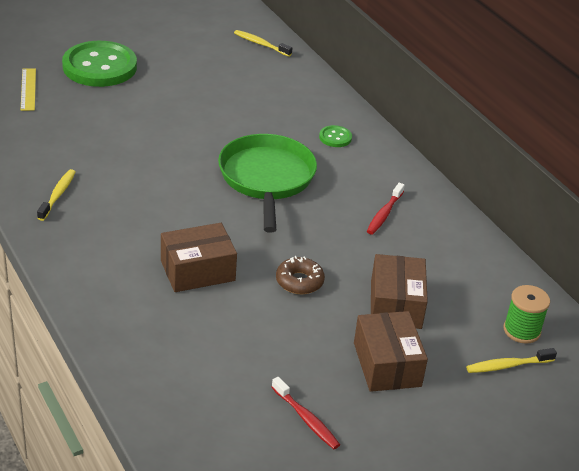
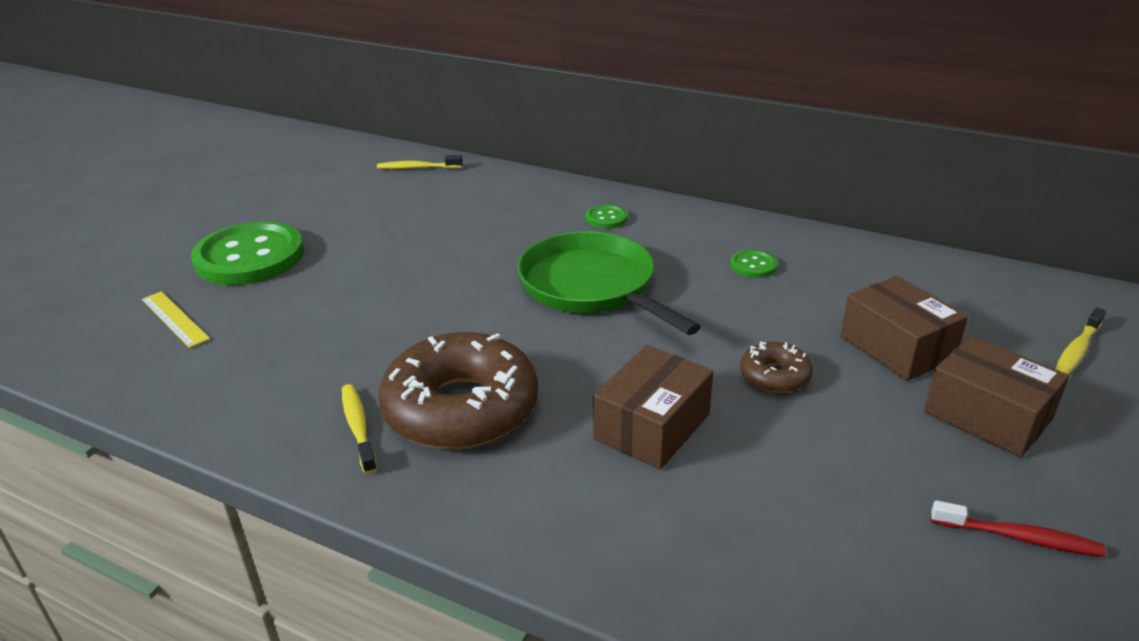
camera: 30 degrees left, 5 degrees down
red toothbrush [367,183,405,235] -> green button [730,250,778,278]
green spool [504,285,550,344] -> none
none -> brown donut [379,332,538,449]

